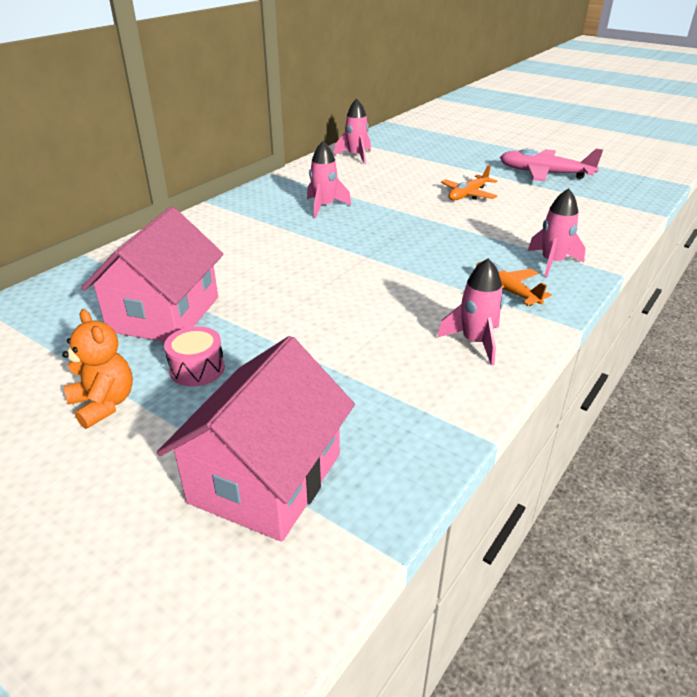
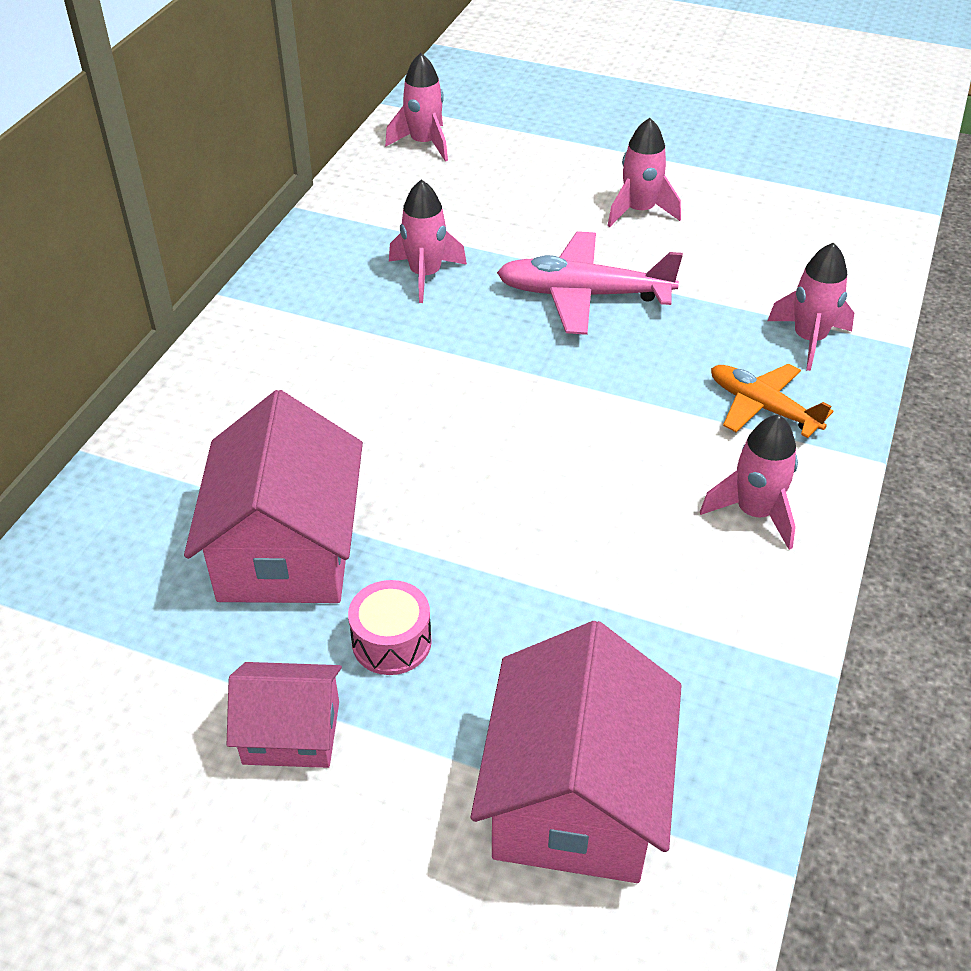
camera: 15 degrees left, 10 degrees up
orange teddy bear [62,309,133,429] -> pink house [227,662,342,768]
orange plane [441,165,498,200] -> pink rocket [607,118,681,227]
pink plane [500,149,603,181] -> pink plane moved to [497,231,683,335]

